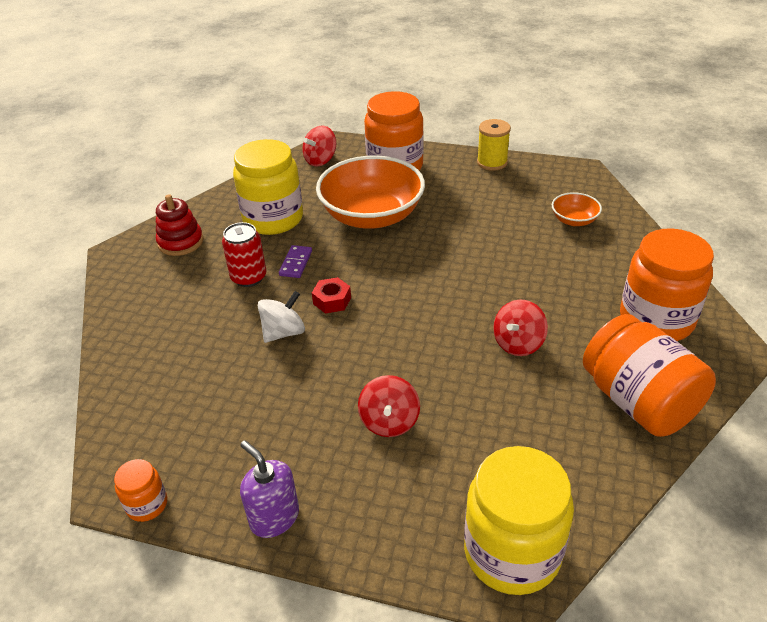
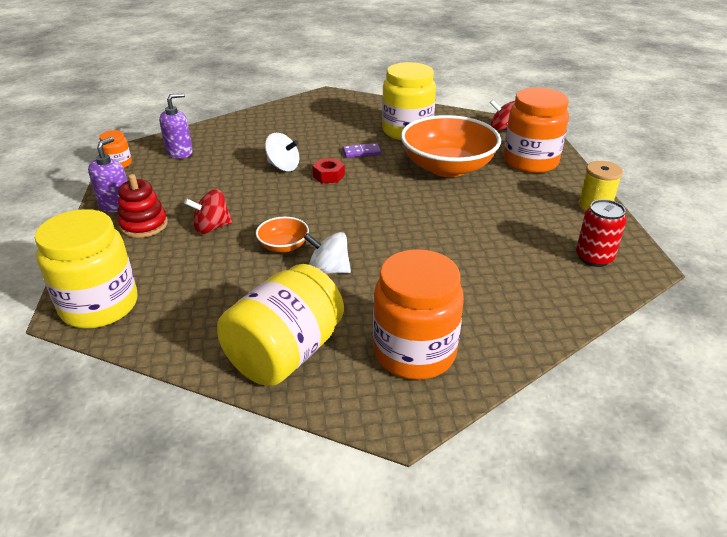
camera: 65 degrees right, 5 degrees down
red stacking toy [156,194,203,256] -> red stacking toy moved to [118,174,168,238]
red can [222,222,266,287] -> red can moved to [576,199,627,267]
red spinning top [493,299,548,356] -> white spinning top [304,232,351,274]
orange bowl [552,192,602,226] -> orange bowl moved to [256,217,309,253]
orange jar [583,314,716,437] -> yellow jar [217,264,344,386]
none -> purple soap dispenser [159,93,193,159]

